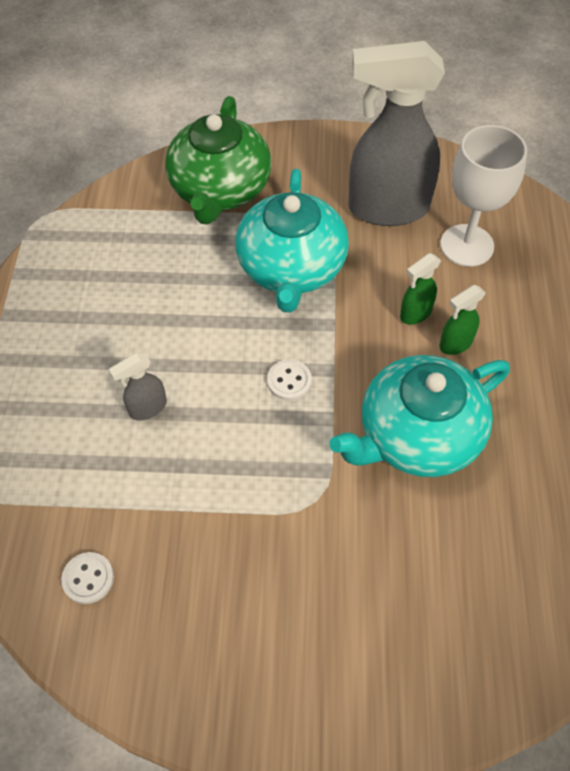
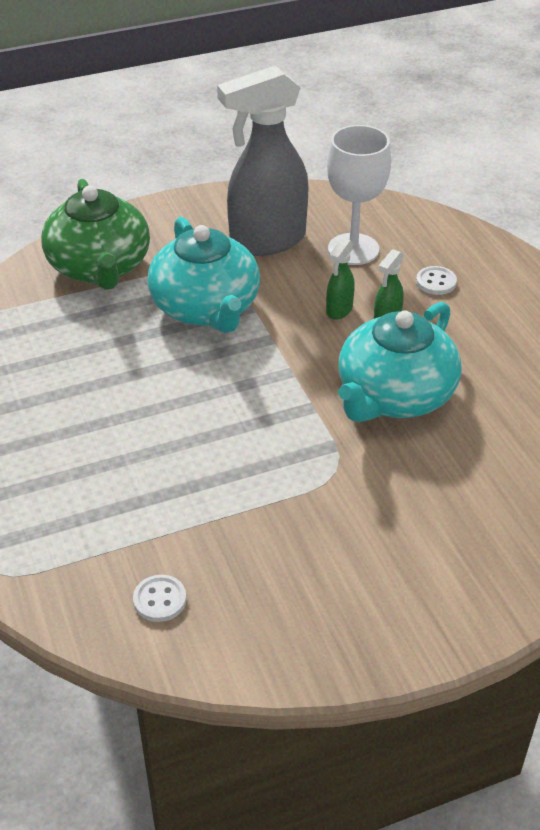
camera: 25 degrees left, 15 degrees down
grey spray bottle [108,353,167,420] -> none
white button [267,359,312,401] -> white button moved to [416,266,457,295]

